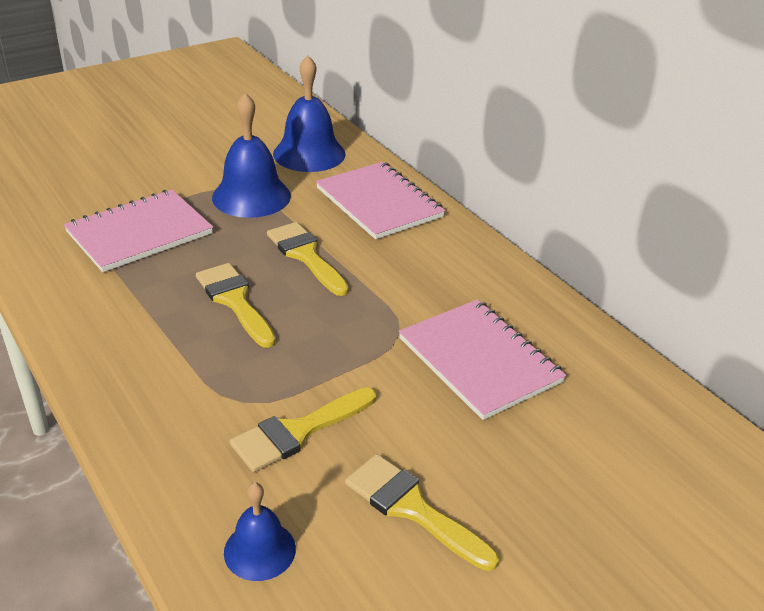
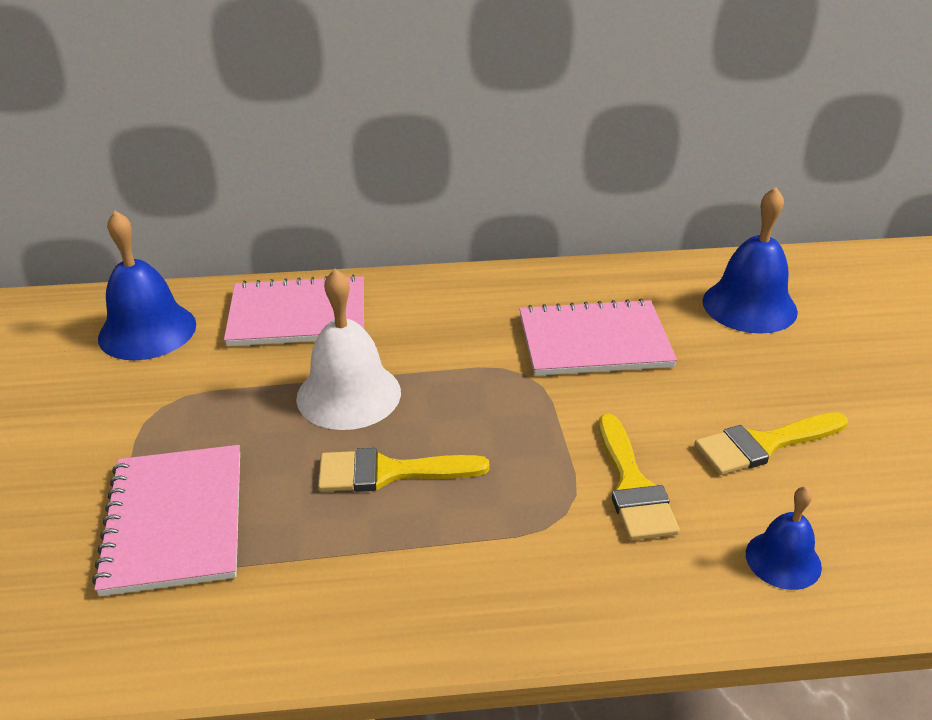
camera: 60 degrees left, 0 degrees up
blue bell [212,93,291,218] -> blue bell moved to [702,187,798,334]
yellow brush [267,222,349,296] -> white bell [296,269,401,430]

